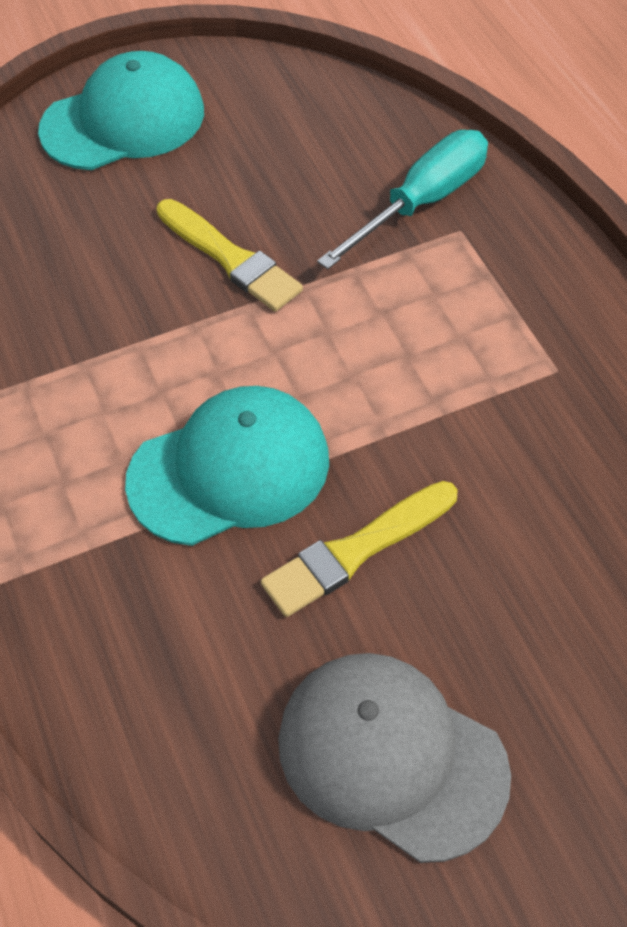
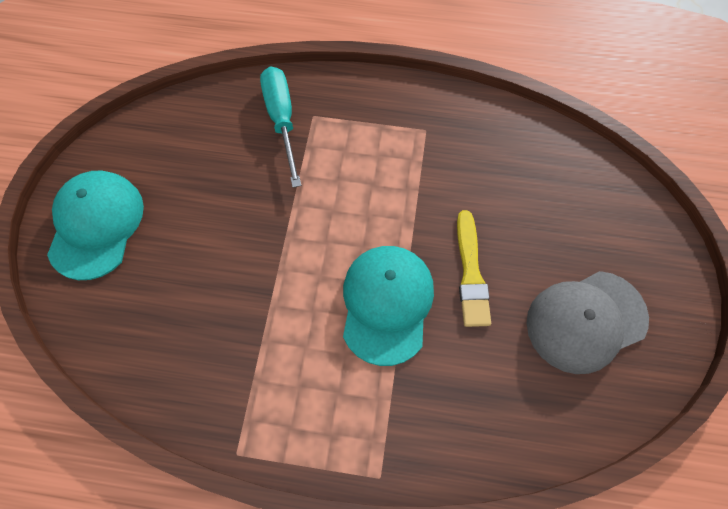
camera: 60 degrees left, 10 degrees up
yellow brush [156,199,303,311] -> none

